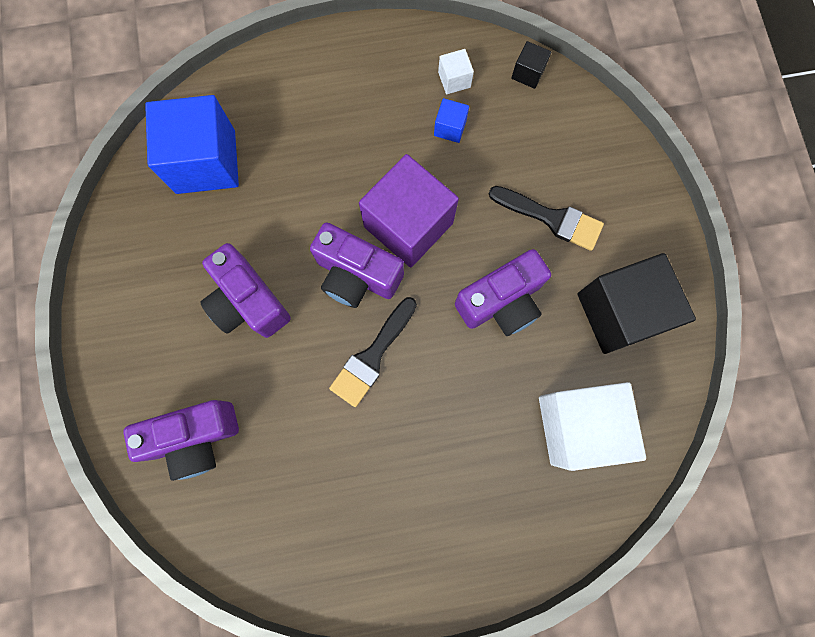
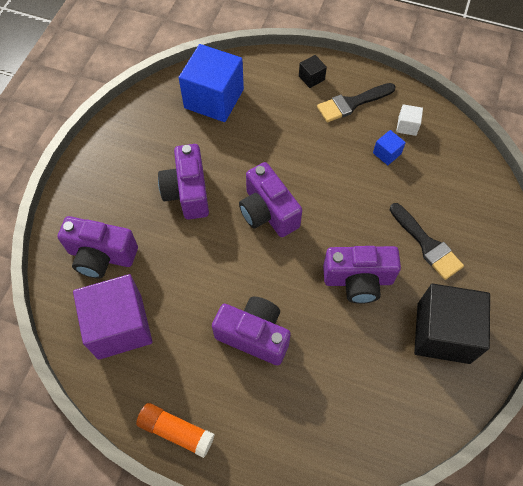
camera: 30 degrees right, 15 degrees down
black brush [329,297,417,407] -> black brush moved to [317,83,396,122]
purple cube [359,154,459,268] -> purple cube moved to [73,274,153,360]
black cube [511,41,551,89] -> black cube moved to [299,55,327,88]
white cube [539,382,646,471] -> none
none -> orange glue stick [136,403,215,458]
none -> purple camera [212,296,291,365]

